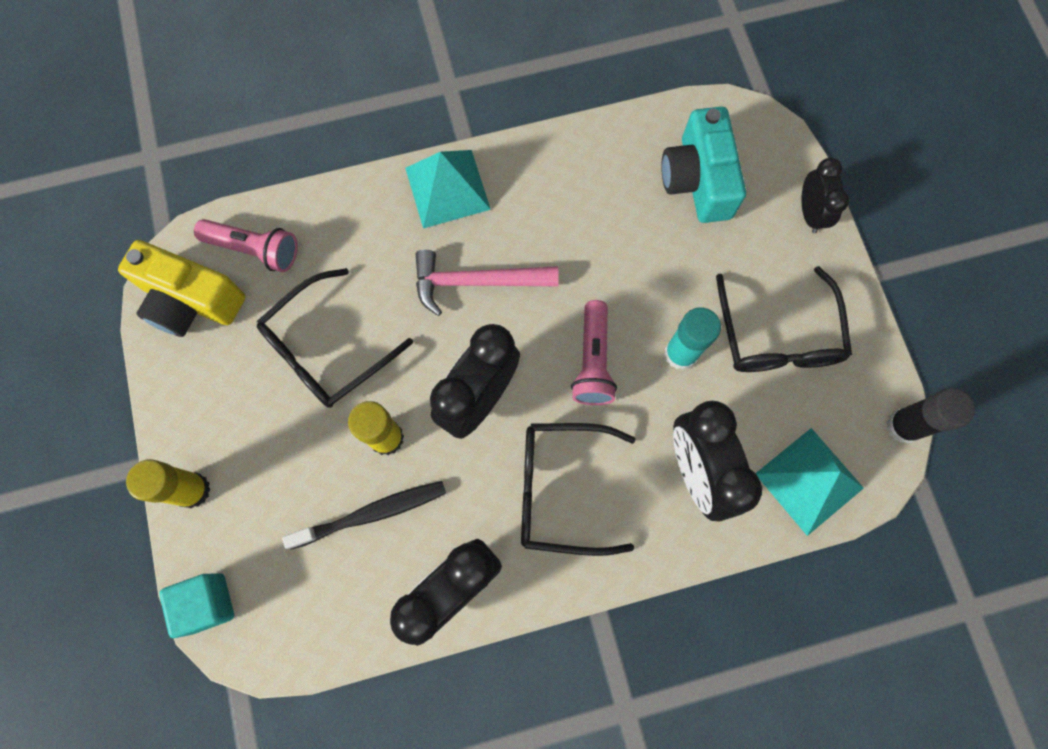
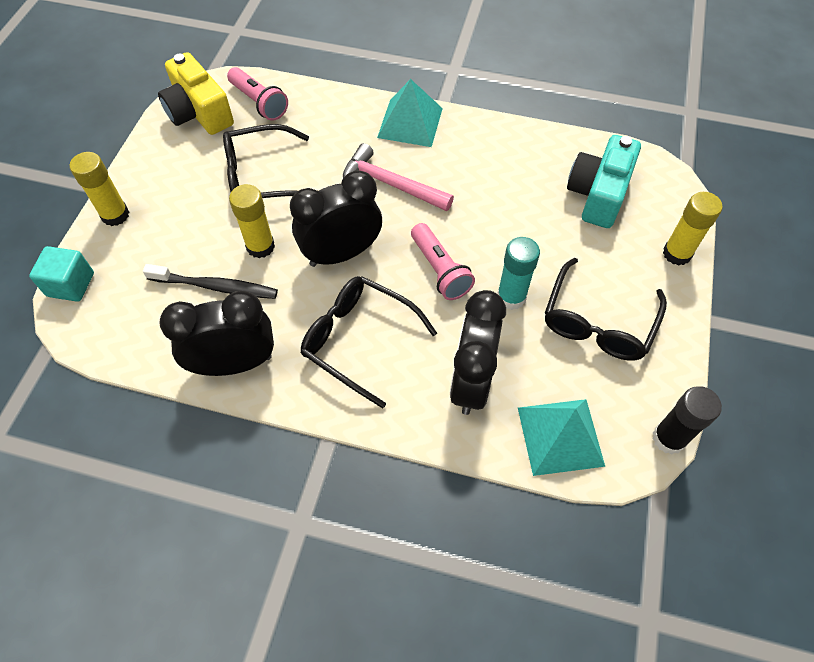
camera: 30 degrees right, 15 degrees down
pink flashlight [571,300,617,405] -> pink flashlight turned 60 degrees counterclockwise [411,223,475,300]
black clock [802,158,849,233] -> yellow glue stick [663,192,723,266]

